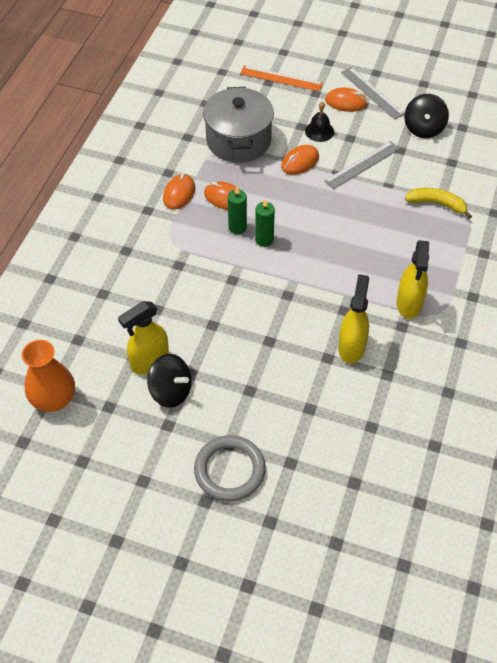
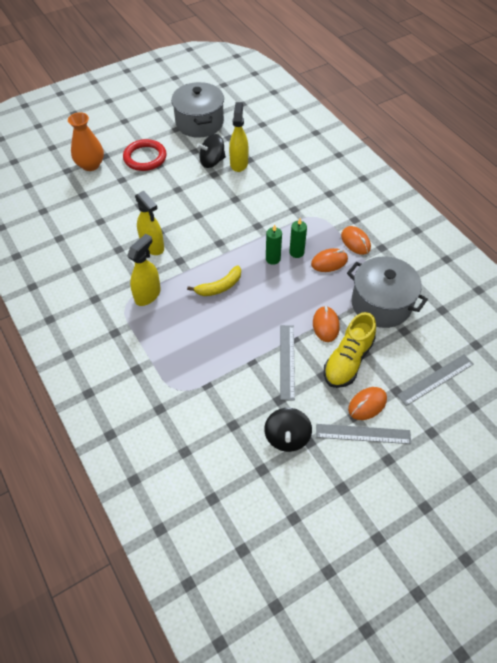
camera: 130 degrees right, 0 degrees up
orange vase [22,340,75,412] -> orange vase moved to [68,112,104,171]
grey ring [194,435,266,502] -> red ring [123,139,167,171]
orange ruler [240,65,323,92] -> grey ruler [397,354,474,406]
black bell [305,101,334,142] -> yellow shoe [324,312,376,388]
yellow spray bottle [397,240,429,319] -> yellow spray bottle turned 75 degrees clockwise [127,234,161,306]
black spinning top [404,94,449,138] -> black spinning top turned 135 degrees counterclockwise [264,408,312,452]
yellow banana [405,188,472,219] -> yellow banana moved to [187,266,241,296]
none -> grey pot [171,82,224,138]

